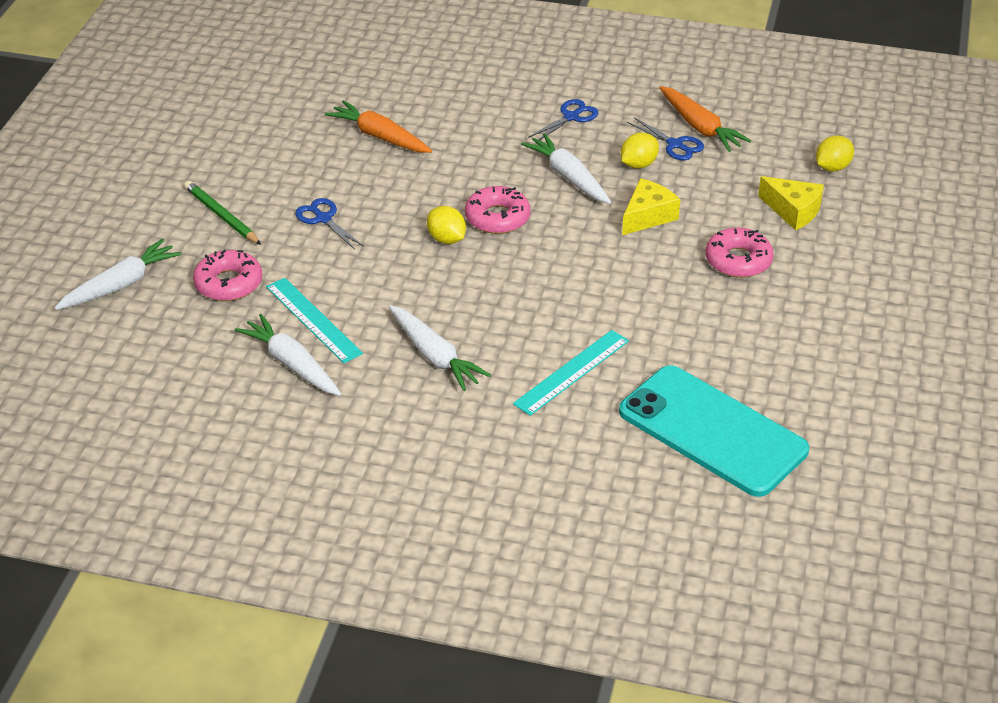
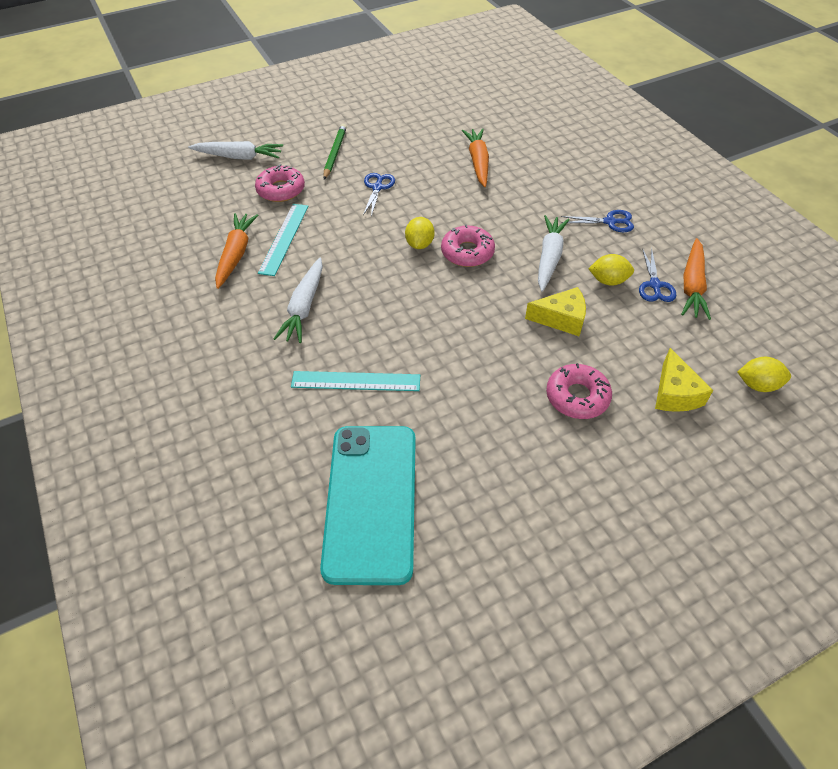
camera: 50 degrees right, 10 degrees up
white carrot [235,314,341,396] -> orange carrot [215,213,258,289]

